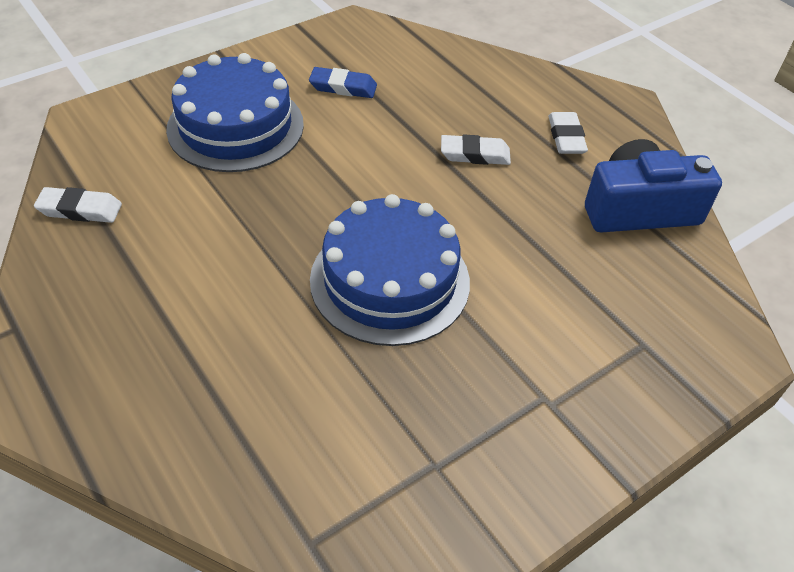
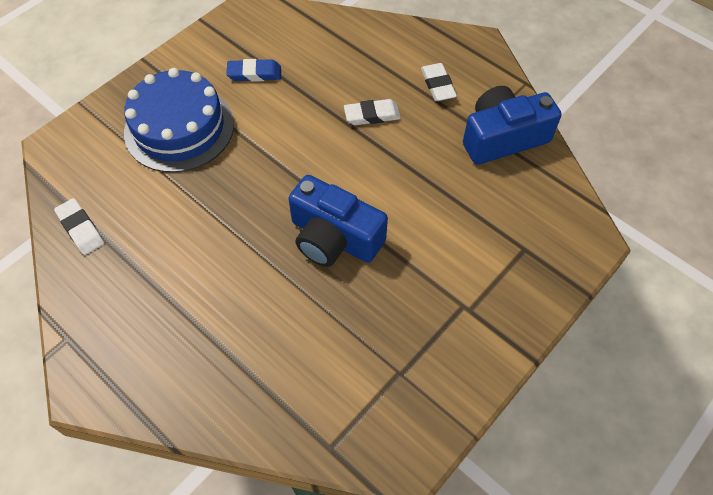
camera: 10 degrees left, 10 degrees up
white eraser [34,187,122,223] -> white eraser turned 60 degrees clockwise [54,198,104,255]
blue cake [310,194,470,346] -> blue camera [288,175,388,267]

